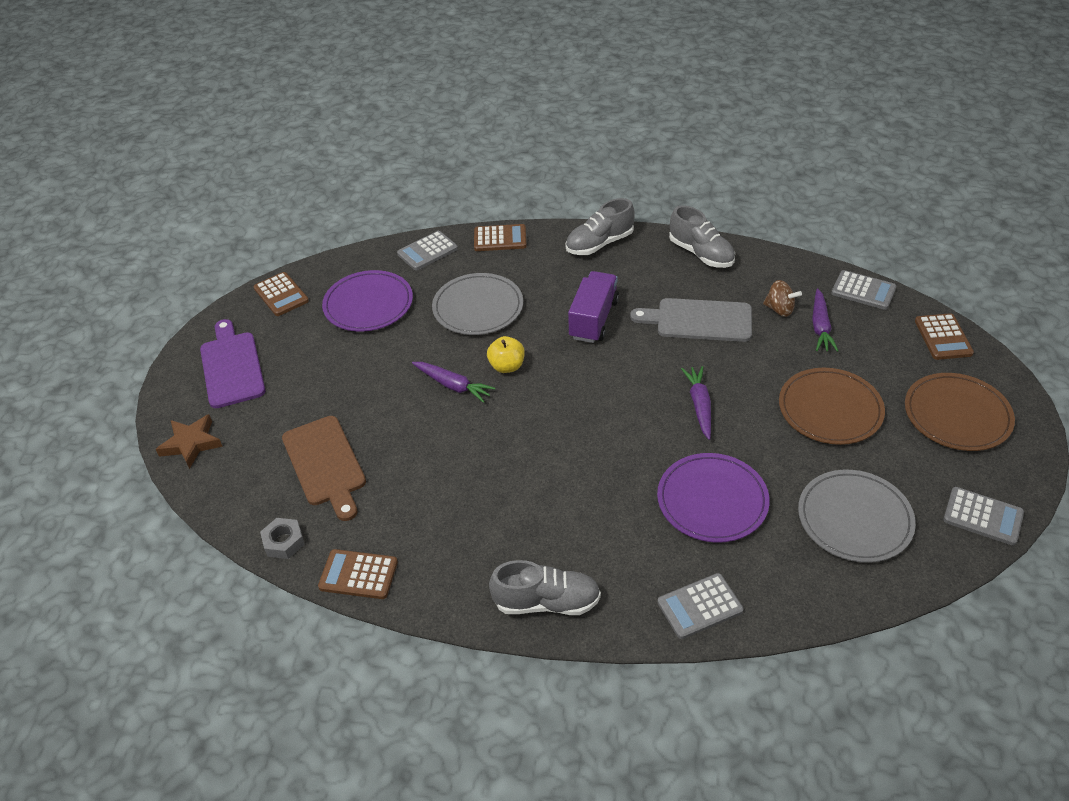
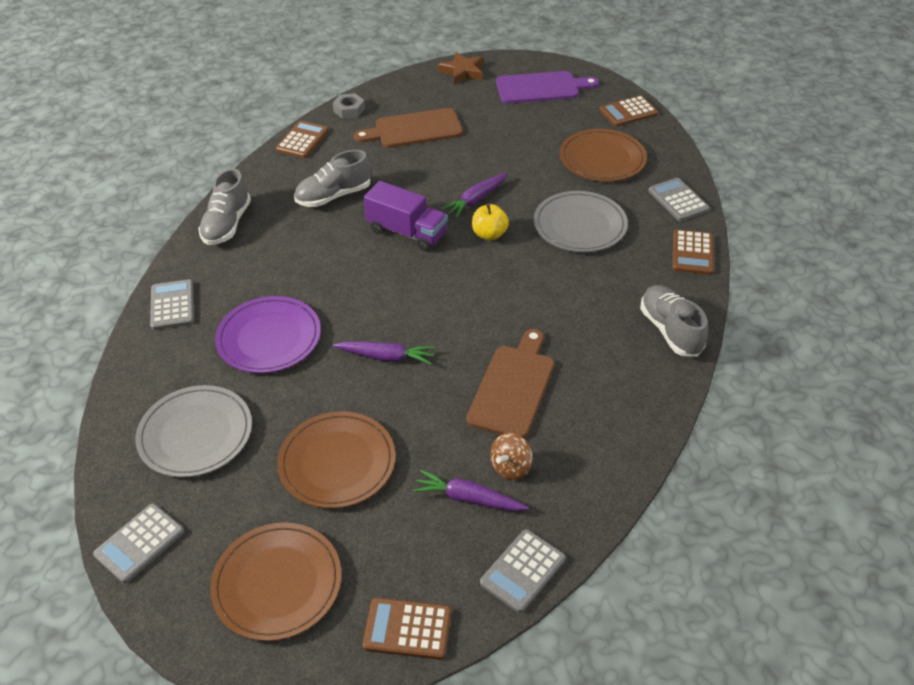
camera: 100 degrees right, 0 degrees up
purple plate [322,270,413,332] -> brown plate [559,129,647,182]
purple truck [568,271,619,343] -> purple truck moved to [364,181,448,252]
grey cutting board [630,298,752,342] -> brown cutting board [466,329,554,438]
grey shoe [669,205,735,268] -> grey shoe moved to [294,150,371,207]

